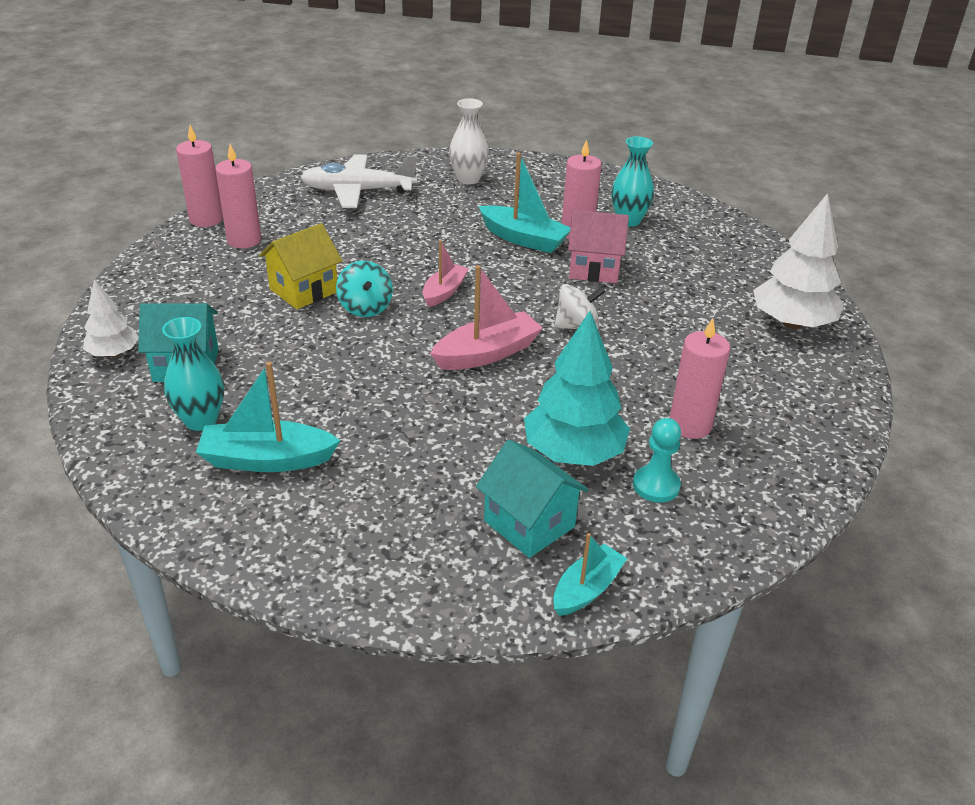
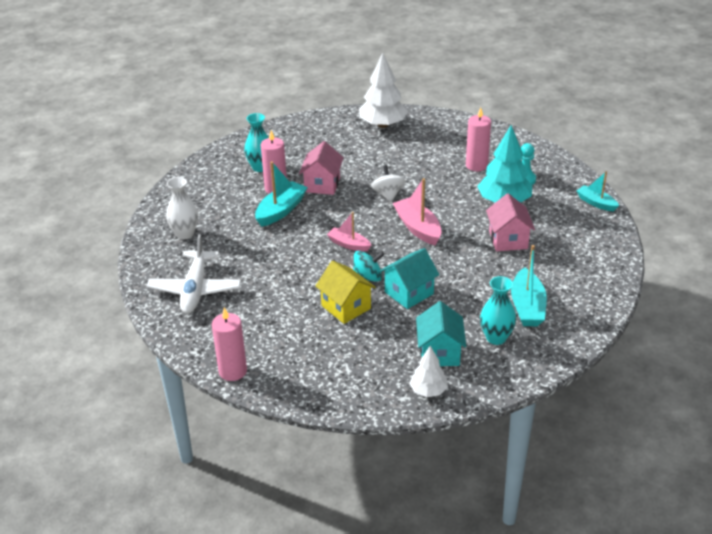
camera: 85 degrees left, 0 degrees up
pink candle [215,144,261,248] -> none
turquoise house [476,440,589,558] -> turquoise house moved to [380,248,439,309]
none -> pink house [486,193,535,251]

